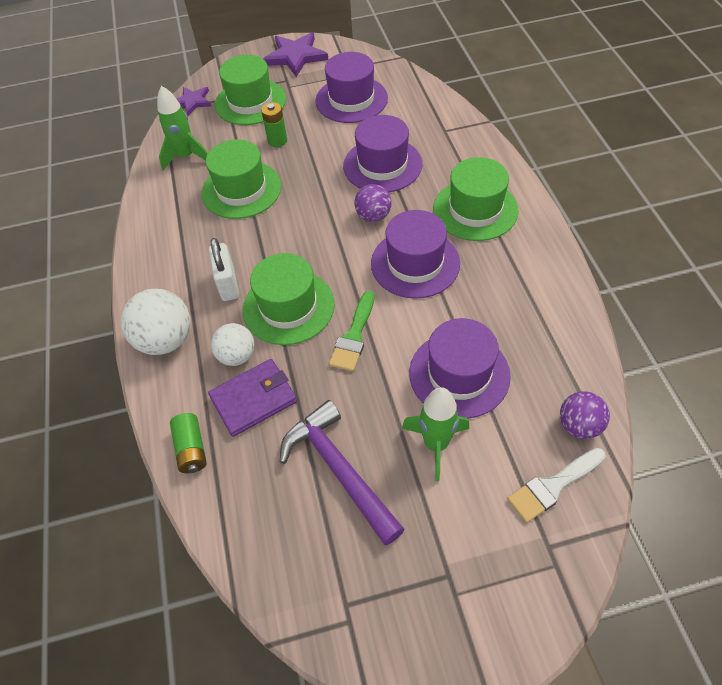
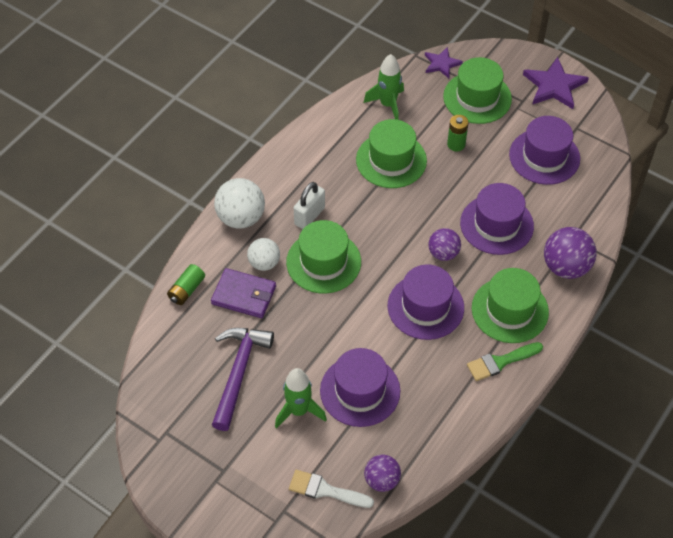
camera: 45 degrees right, 0 degrees up
green brush [329,291,374,371] -> green brush moved to [467,342,543,381]
none -> purple ball [544,227,597,279]

